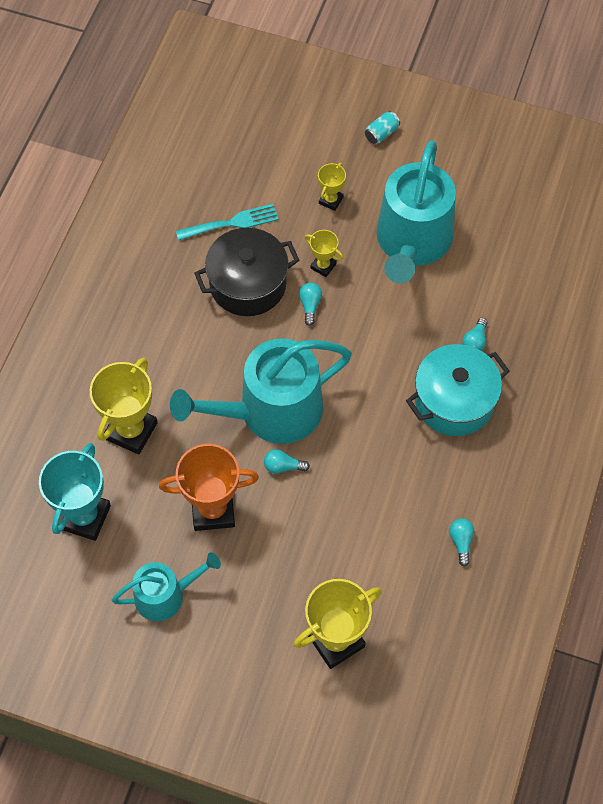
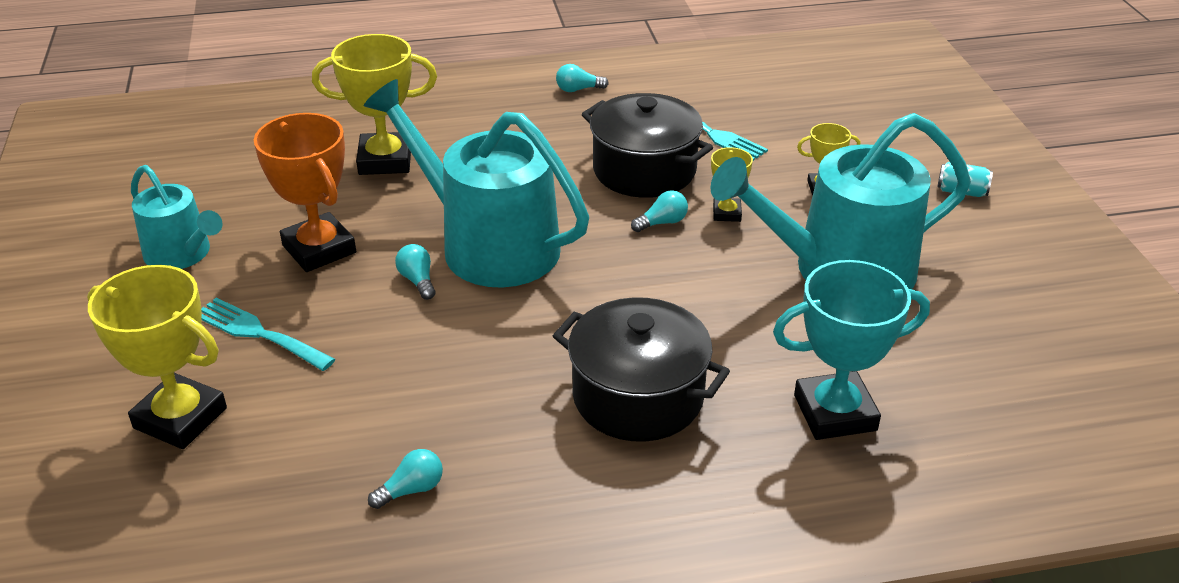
camera: 60 degrees right, 25 degrees down
turquoise trophy [39,443,111,541] -> turquoise trophy moved to [773,260,930,440]
turquoise pot [406,344,509,436] -> black pot [553,297,730,442]
turquoise light bulb [462,318,488,351] -> turquoise light bulb moved to [556,64,609,92]
none -> turquoise fork [201,298,335,371]

